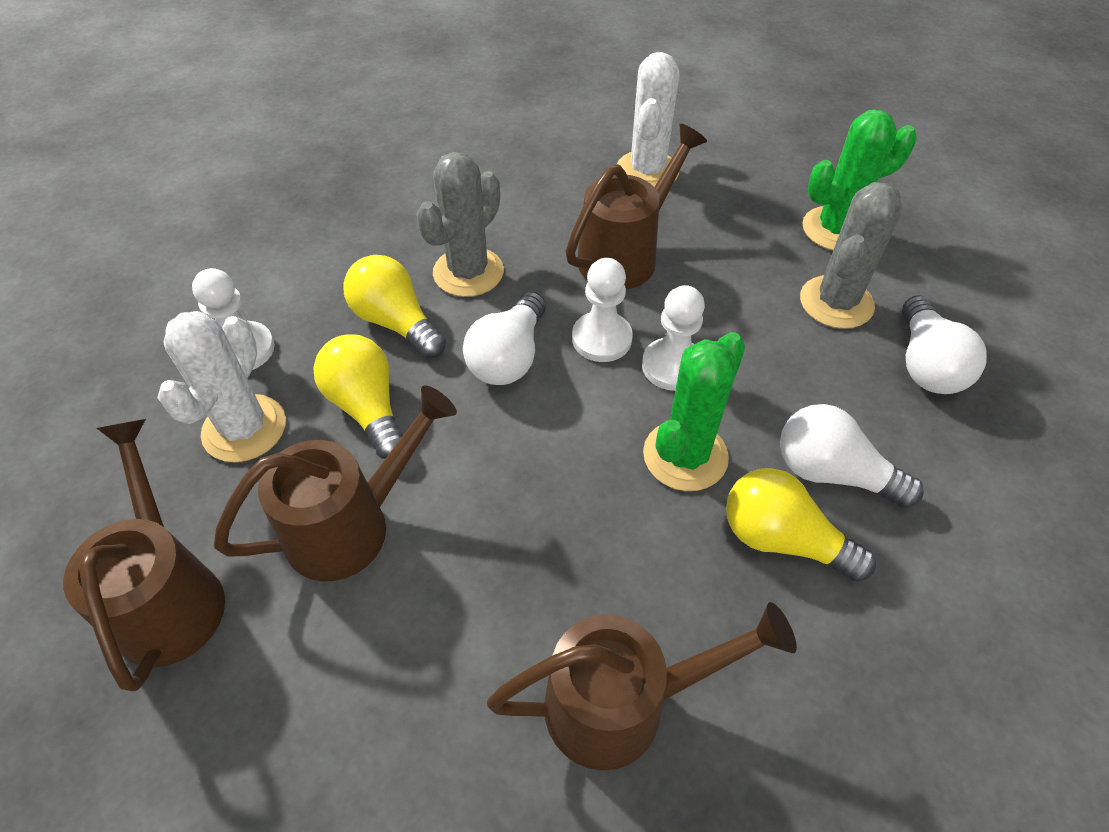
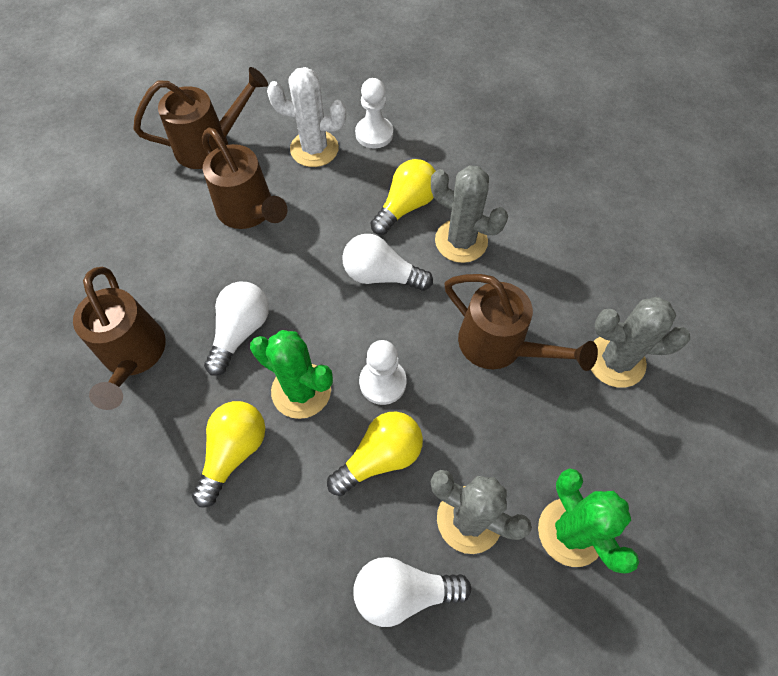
camera: 85 degrees right, 10 degrees up
yellow light bulb [313,334,403,459] -> yellow light bulb moved to [327,412,423,496]
white pawn [572,258,633,362] -> none
white cactus [616,52,679,187] -> grey cactus [591,297,690,388]
white light bulb [780,404,924,508] -> white light bulb moved to [204,281,269,376]

